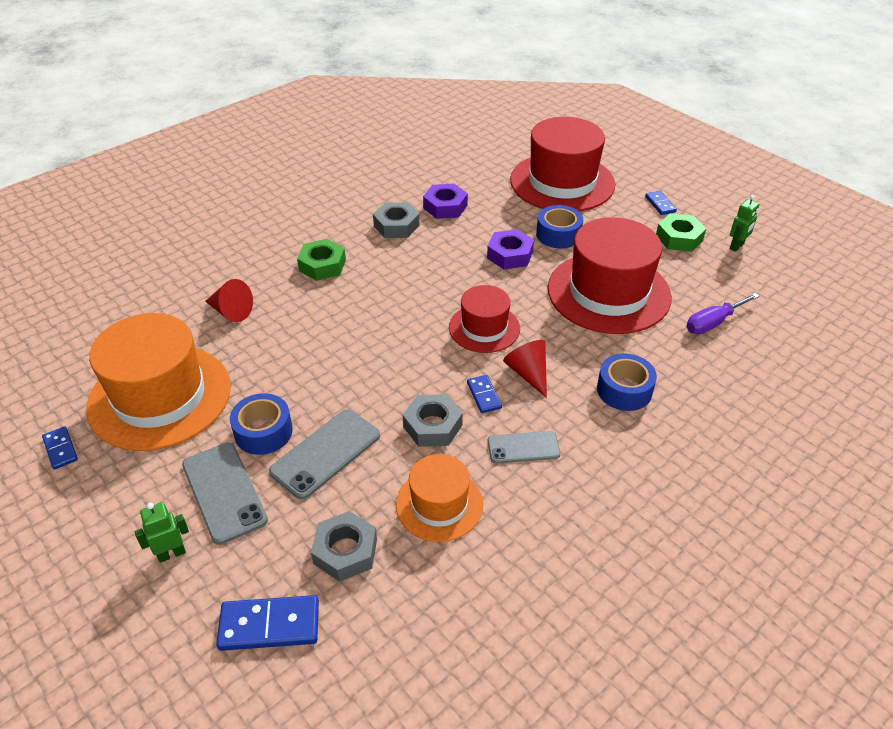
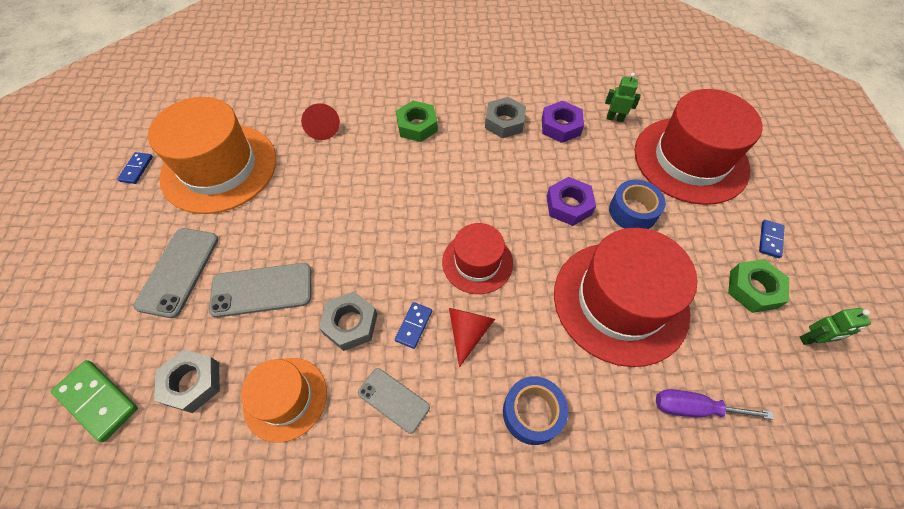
camera: 40 degrees right, 15 degrees up
green robot [135,502,189,563] -> green robot moved to [605,73,641,122]
blue domino [216,595,319,651] -> green domino [51,360,138,442]
blue tape [230,393,293,455] -> none

